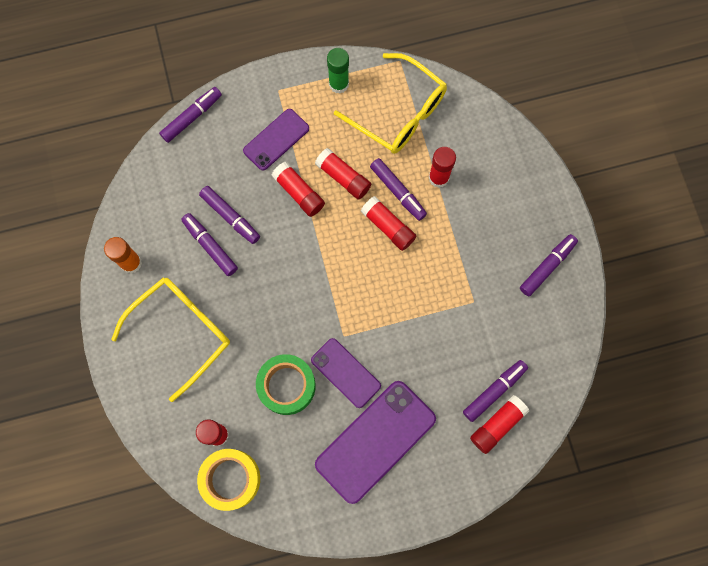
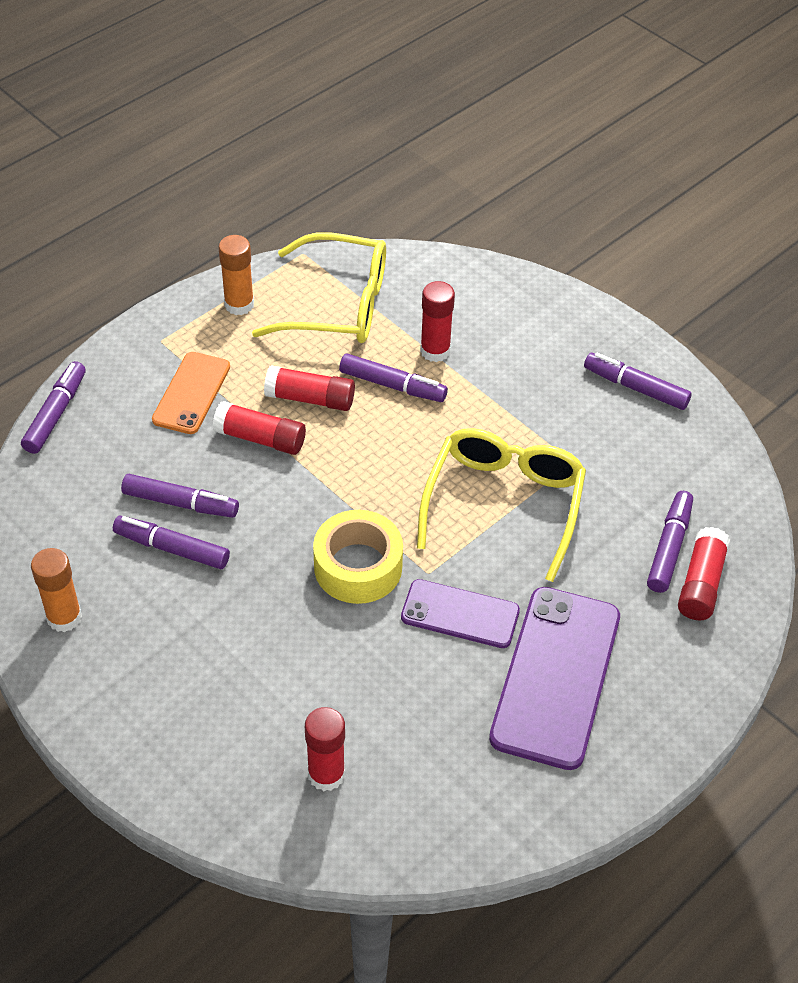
camera: 30 degrees left, 25 degrees down
yellow glasses [111,277,230,402] -> yellow glasses moved to [417,428,586,582]
yellow tape [197,449,260,511] -> yellow tape moved to [313,510,403,604]
purple phone [243,109,309,170] -> orange phone [152,352,230,434]
green tape [256,354,316,415] -> none
green glue stick [327,48,349,94] -> orange glue stick [218,235,254,315]
red glue stick [361,196,416,251] -> none
purple marker [520,234,578,296] -> purple marker turned 75 degrees counterclockwise [584,353,692,410]

